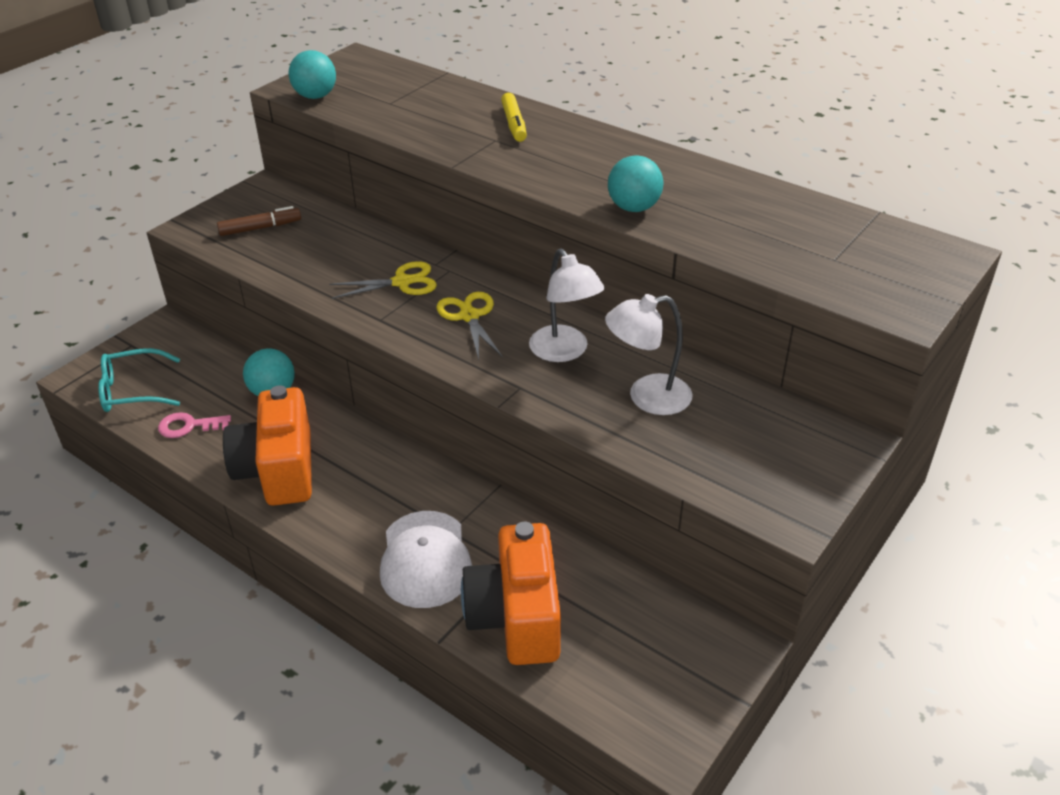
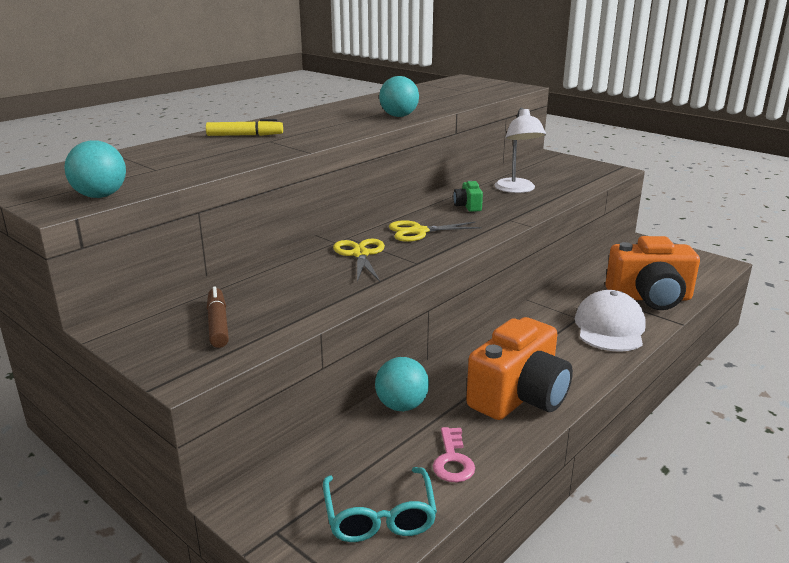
camera: 85 degrees left, 15 degrees down
orange camera [223,385,312,506] -> orange camera turned 45 degrees counterclockwise [466,317,573,420]
white cap [380,511,472,608] -> white cap turned 75 degrees counterclockwise [575,290,646,352]
white lamp [529,248,605,362] -> green camera [453,180,483,212]

